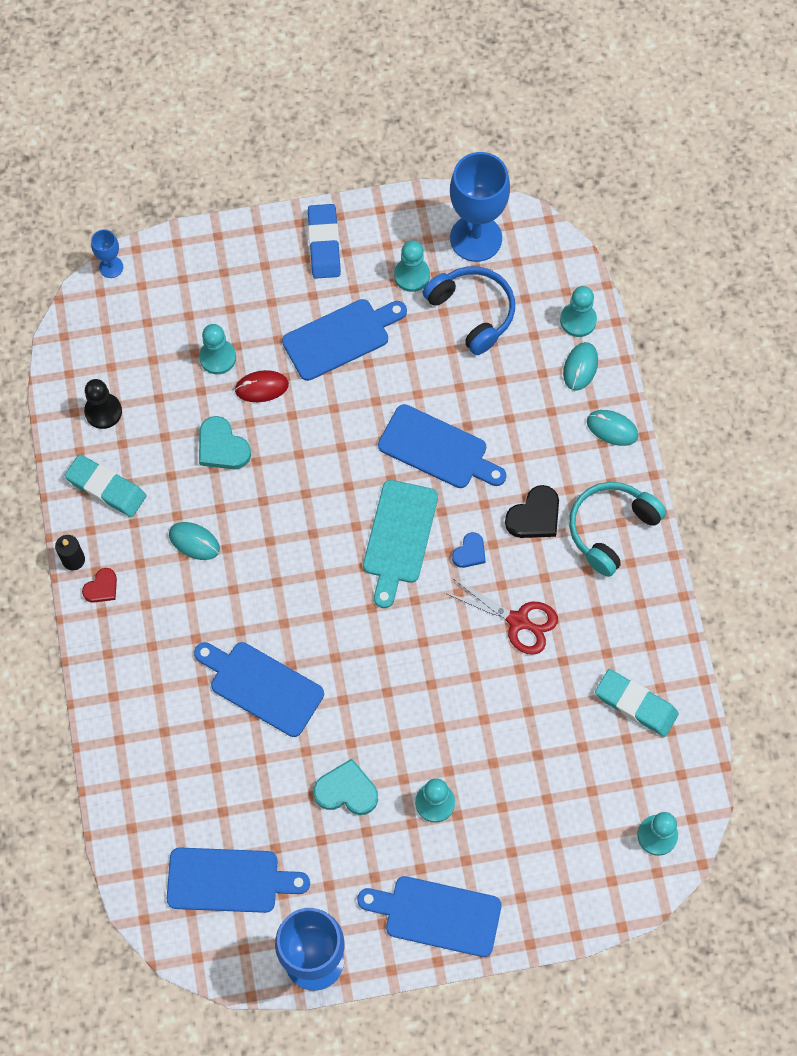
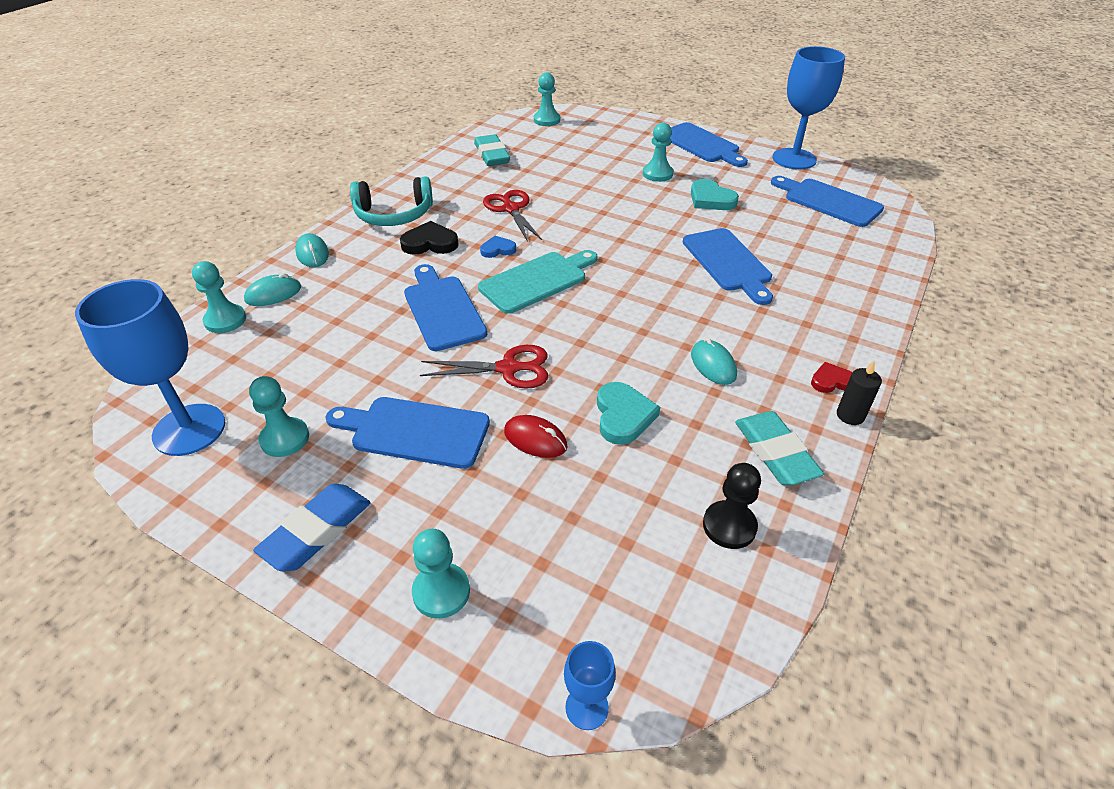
camera: 140 degrees left, 25 degrees down
turquoise pawn [199,324,236,374] -> turquoise pawn moved to [412,529,470,619]
blue headphones [422,266,515,355] -> none
none -> red scissors [420,345,548,389]

